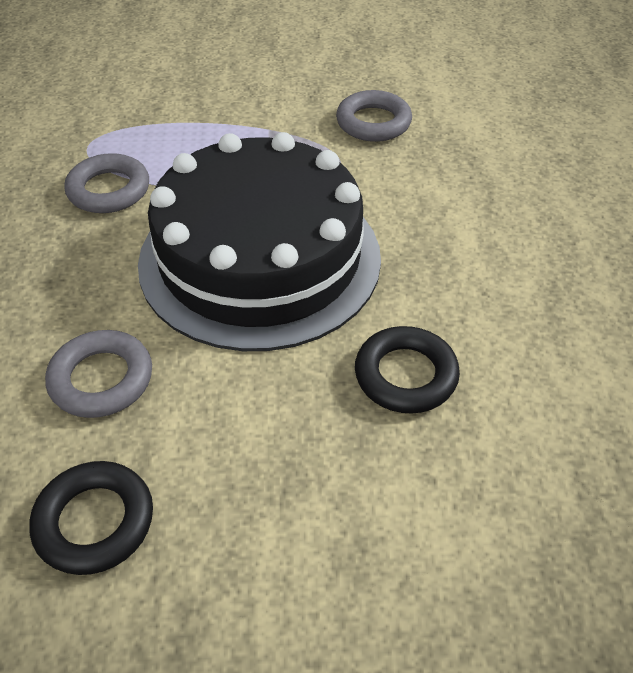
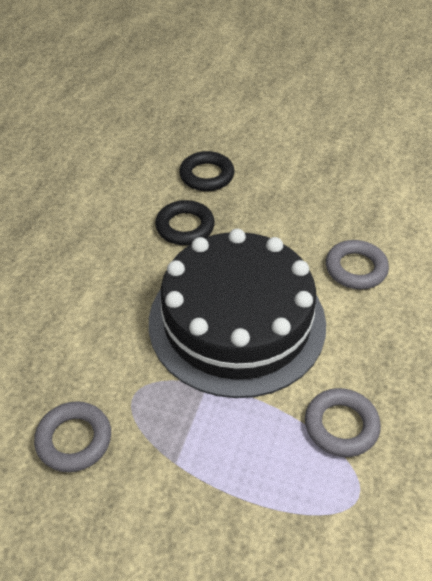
camera: 160 degrees left, 0 degrees up
black ring [30,461,153,575] -> black ring moved to [179,151,234,191]

